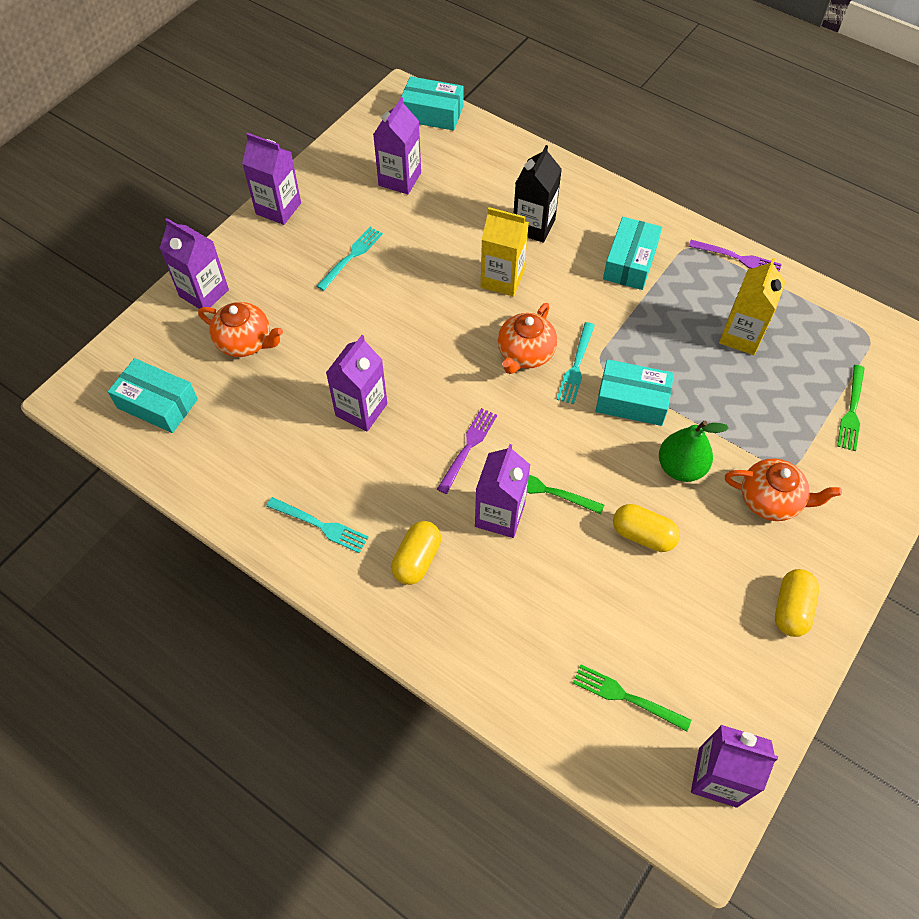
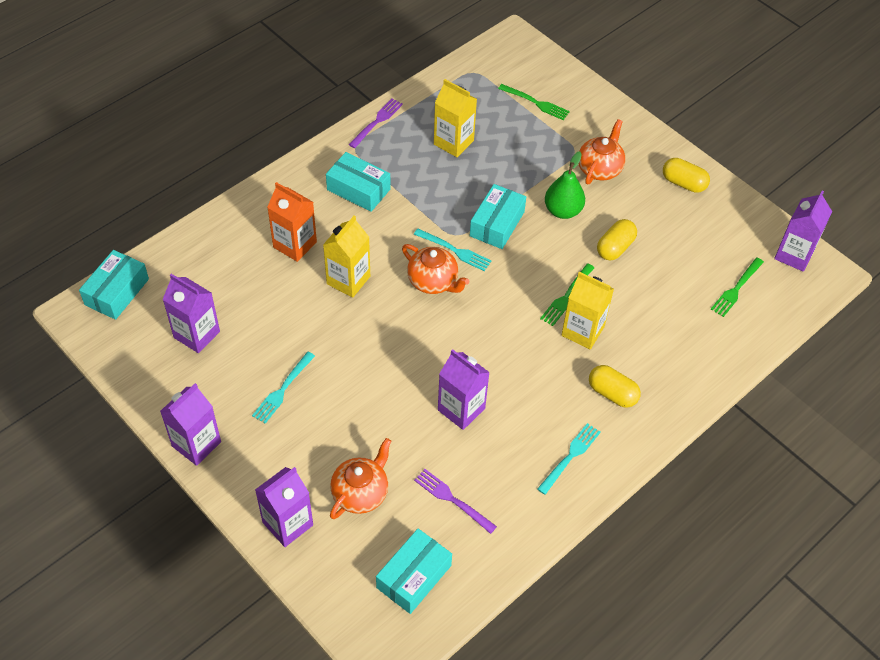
camera: 80 degrees left, 5 degrees down
turquoise fork [317,227,383,291] -> turquoise fork turned 105 degrees counterclockwise [252,352,315,423]
purple fork [437,408,497,494] -> purple fork moved to [414,469,497,534]
purple carton [475,444,530,538] -> yellow carton [561,272,614,349]
black carton [514,145,562,243] -> orange carton [267,182,317,262]

